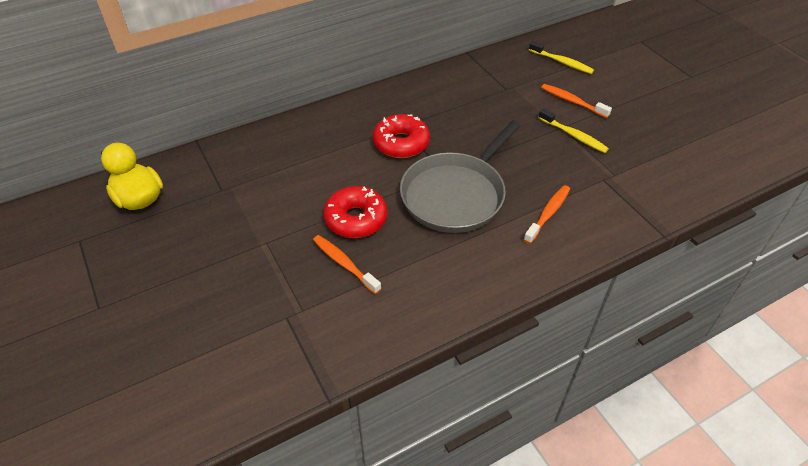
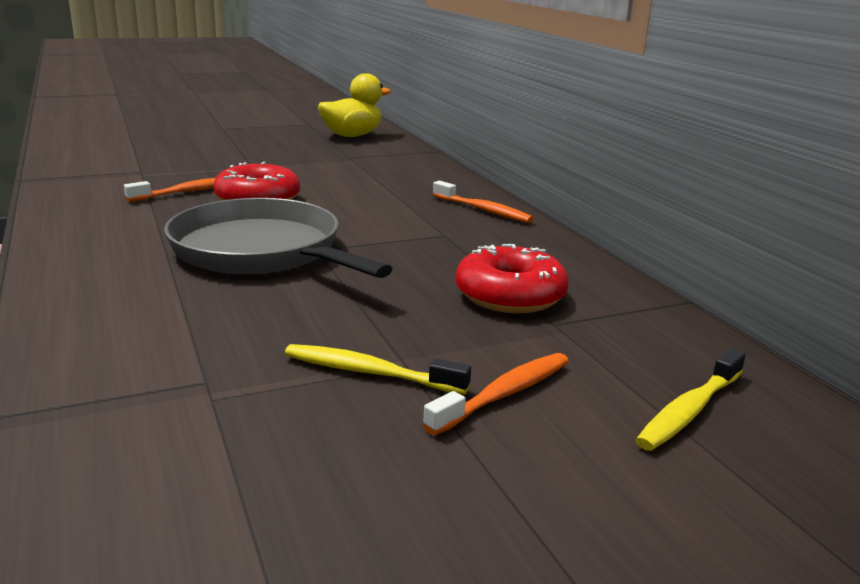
camera: 95 degrees right, 25 degrees down
red donut [373,114,430,158] -> red donut moved to [455,244,569,313]
orange toothbrush [524,185,570,244] -> orange toothbrush moved to [433,181,534,223]
yellow toothbrush [538,108,609,153] -> yellow toothbrush turned 60 degrees clockwise [285,344,471,395]

